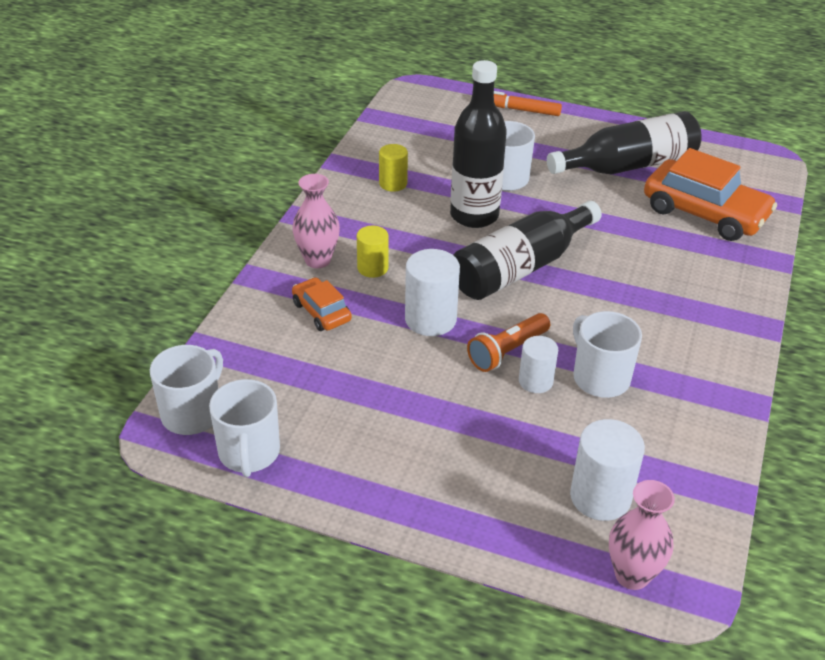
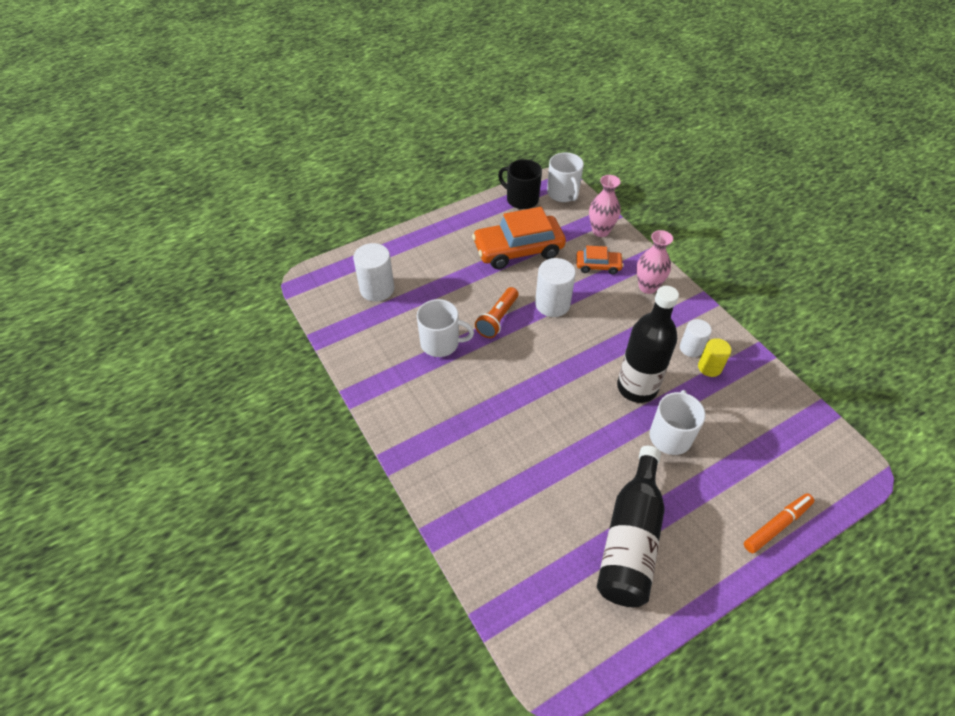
camera: 130 degrees right, 10 degrees up
white mug [209,379,280,477] -> black mug [498,159,542,209]
yellow cylinder [357,225,389,278] -> none
black bottle [453,201,602,300] -> none
orange flashlight [467,313,550,372] -> orange flashlight turned 150 degrees counterclockwise [475,287,518,338]
white cylinder [519,336,558,393] -> white cylinder moved to [680,319,712,357]
pink vase [609,480,675,590] -> pink vase moved to [589,175,621,237]
orange car [644,148,777,241] -> orange car moved to [472,207,566,269]

